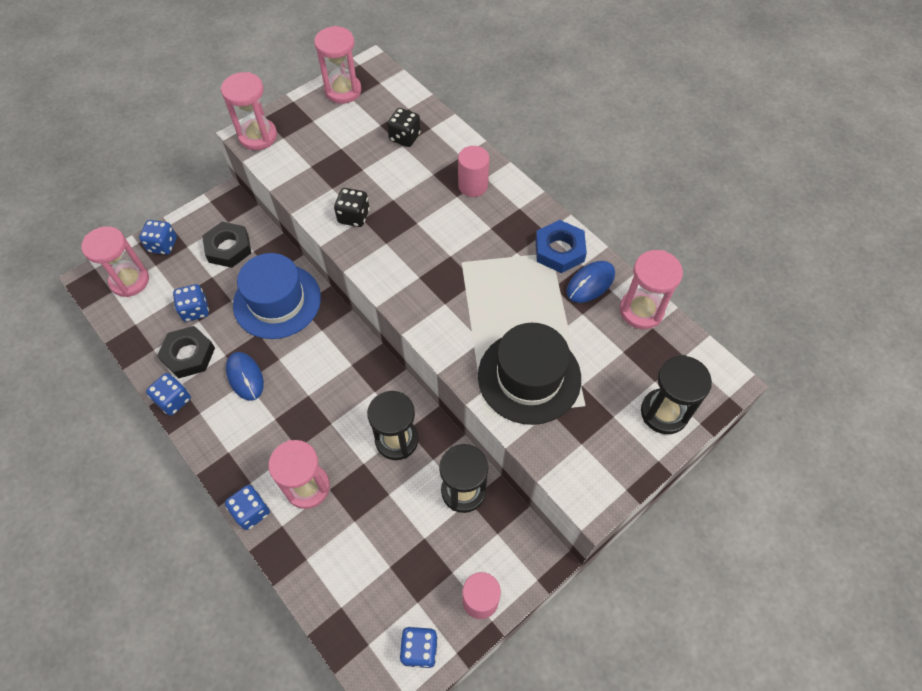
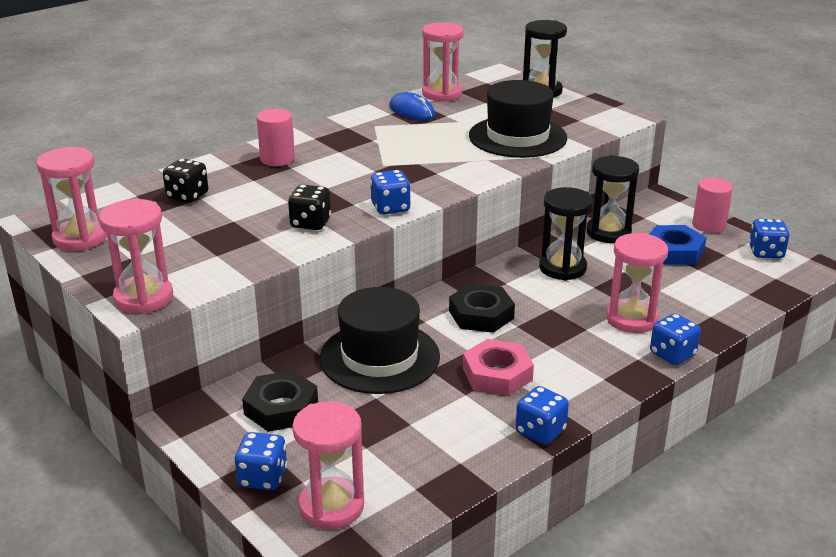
camera: 90 degrees left, 30 degrees down
black nut [157,326,215,378] -> black nut moved to [449,284,515,333]
blue dice [173,284,209,322] -> blue dice moved to [370,170,411,215]
blue mouse [226,352,264,401] -> pink nut [463,339,534,396]
blue hat [233,253,321,339] -> black hat [320,287,440,394]
blue nut [535,220,587,273] -> blue nut moved to [649,225,706,265]

